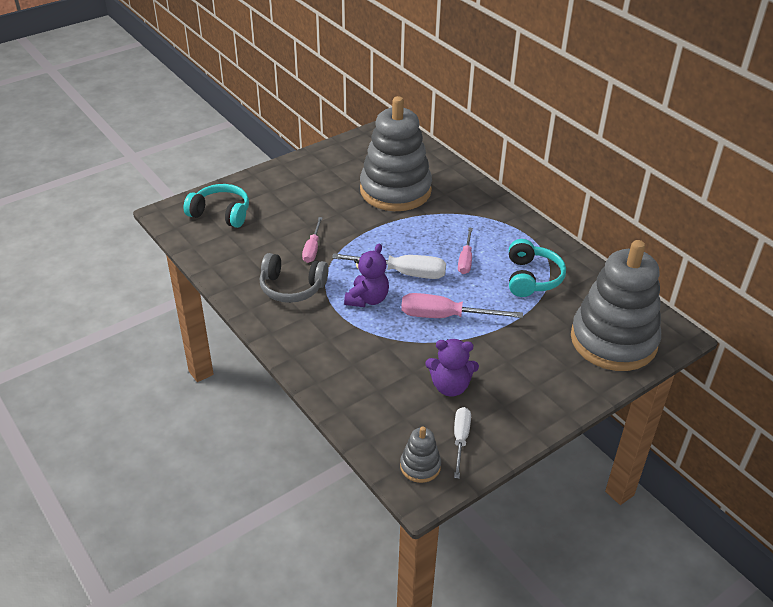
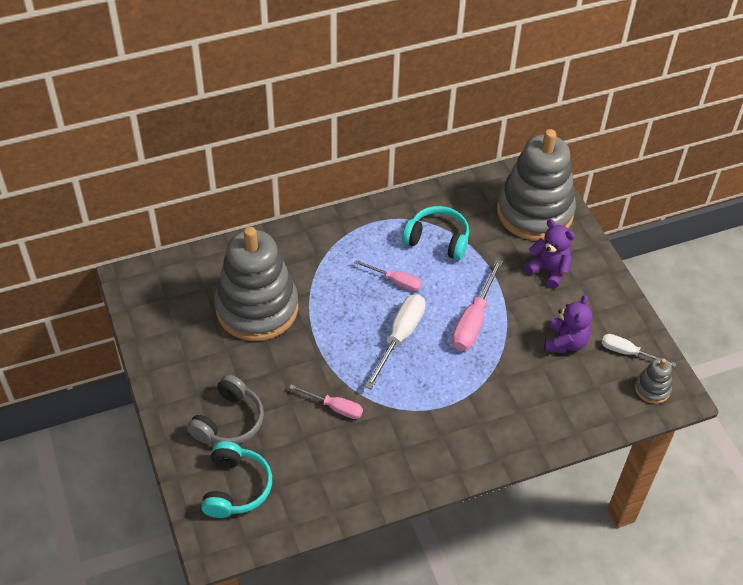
camera: 75 degrees left, 10 degrees up
turquoise headphones [184,184,249,228] -> turquoise headphones turned 150 degrees clockwise [201,441,272,518]
grey headphones [260,253,328,303] -> grey headphones moved to [187,374,264,444]
purple teddy bear [344,244,389,307] -> purple teddy bear moved to [524,220,575,288]

